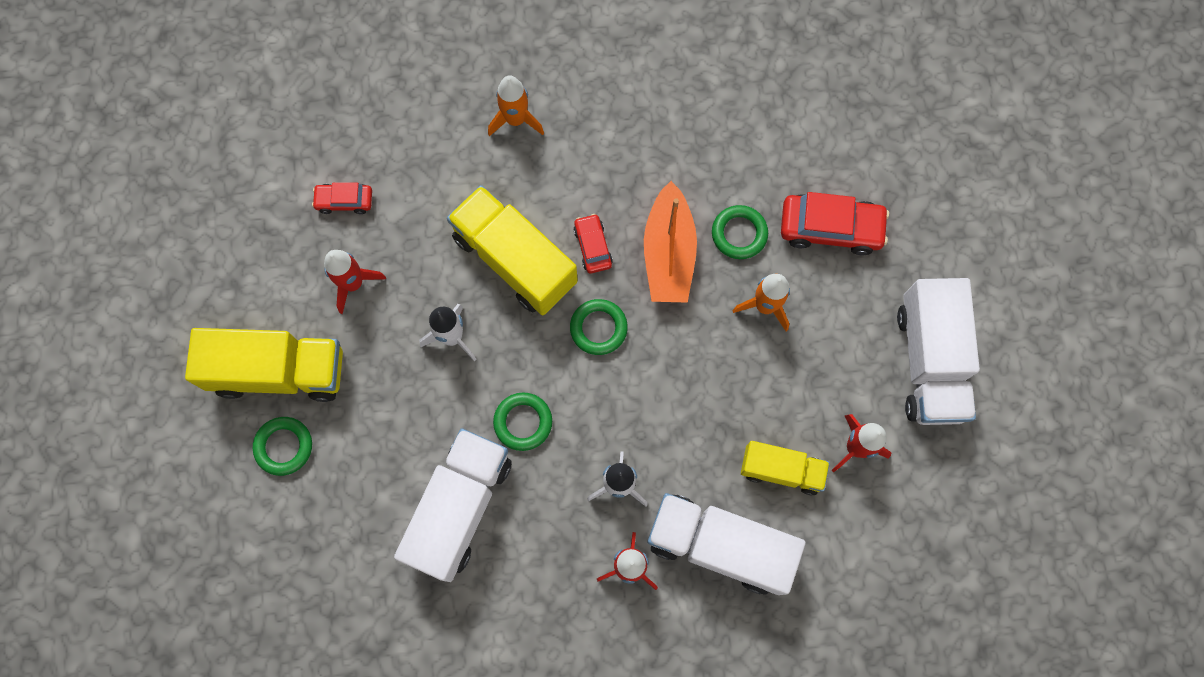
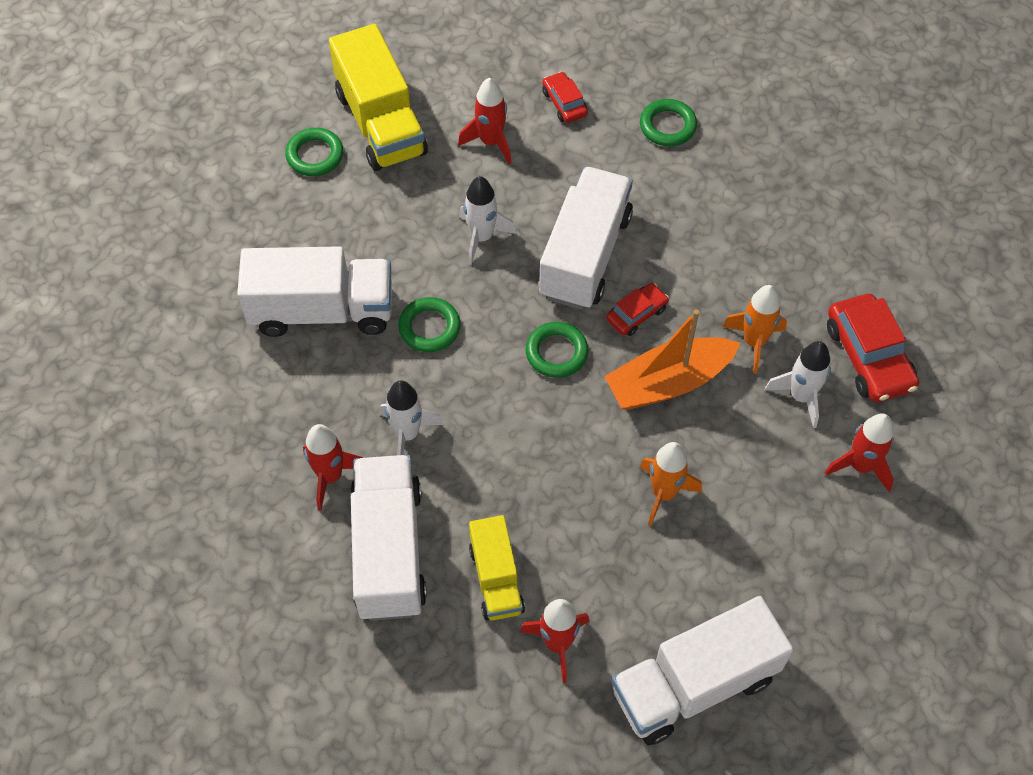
camera: 65 degrees right, 15 degrees down
yellow truck [447,185,578,315] -> white truck [539,166,633,310]
orange rocket [488,75,544,136] -> orange rocket moved to [722,285,787,374]
green ring [712,205,768,259] -> green ring moved to [640,99,697,146]
red car [781,192,889,255] -> red car moved to [827,294,919,402]
none -> white rocket [765,341,831,429]
none -> red rocket [825,413,894,492]

